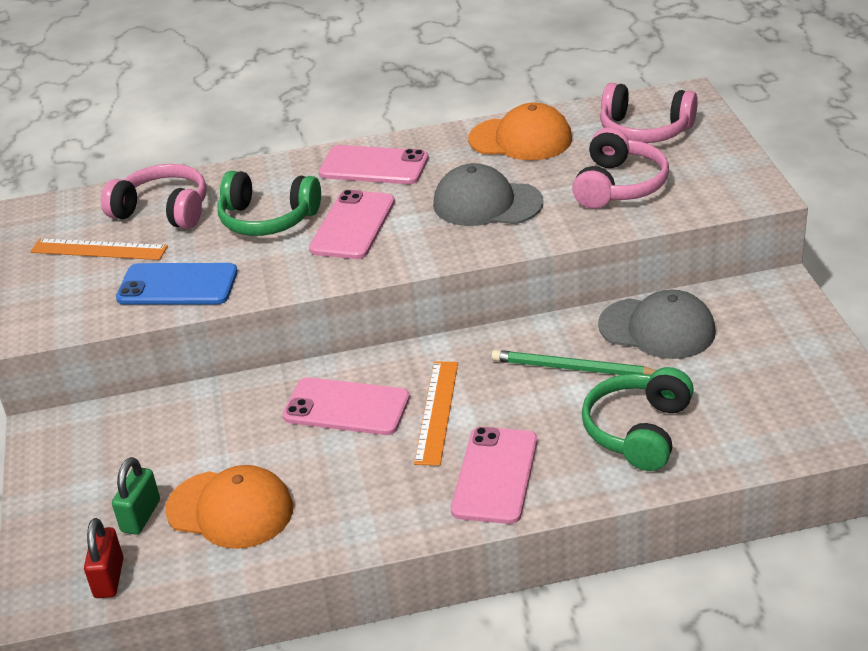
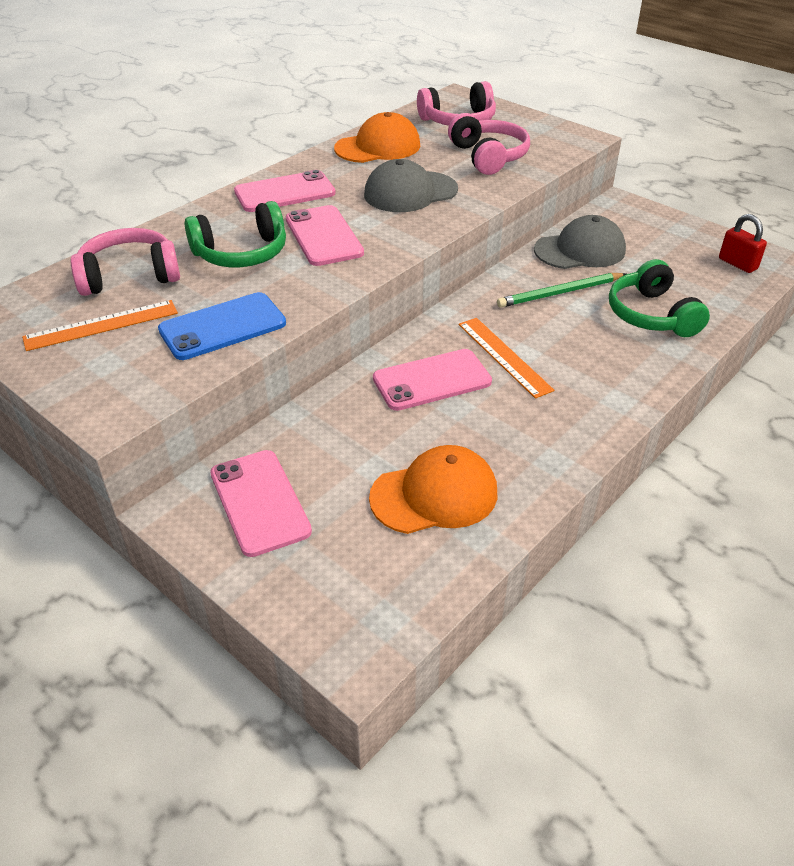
camera: 40 degrees left, 5 degrees up
red padlock [84,518,123,598] -> red padlock moved to [719,214,767,273]
green padlock [112,457,160,535] -> none
pink phone [451,427,537,524] -> pink phone moved to [210,450,312,557]

